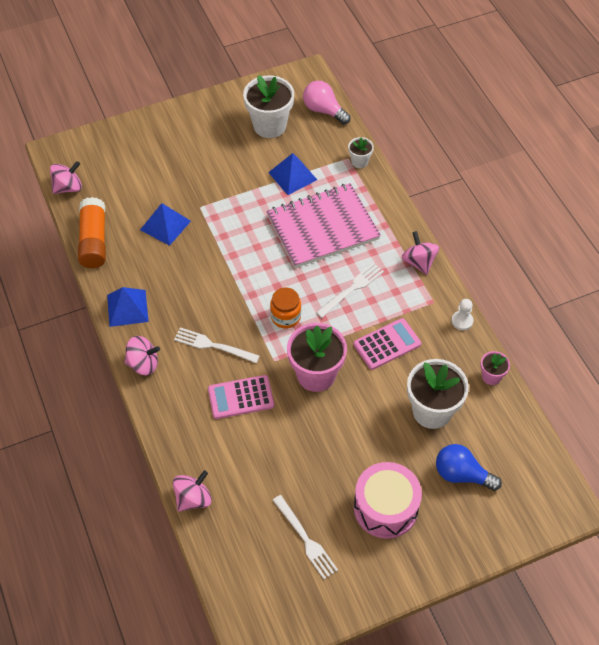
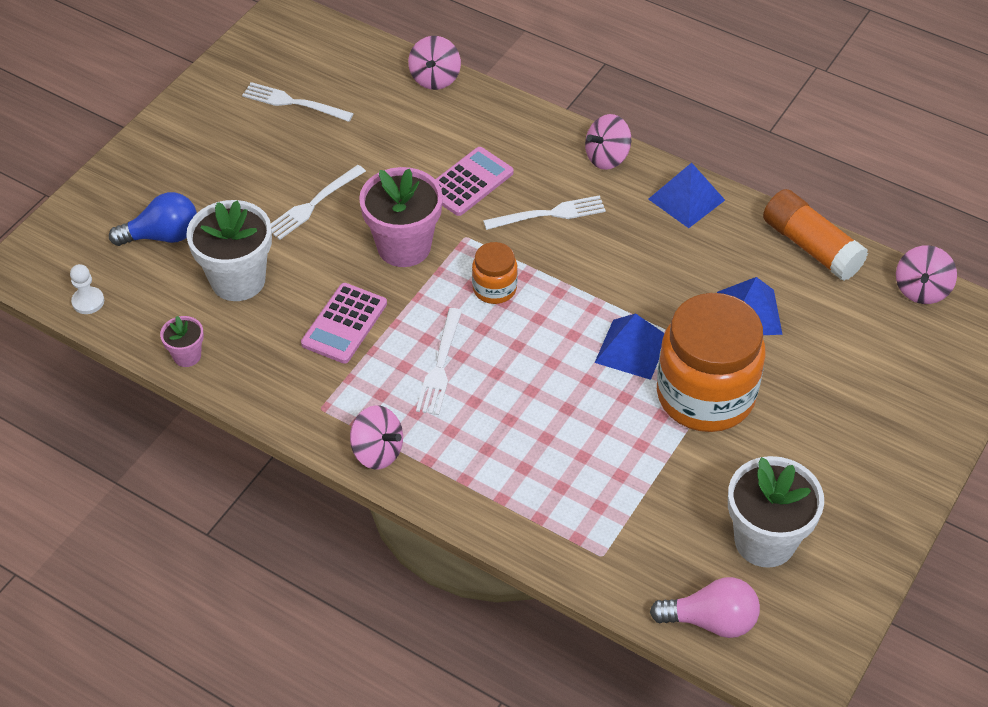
camera: 145 degrees right, 5 degrees down
pink notebook [267,183,381,268] -> none
blue pyramid [268,153,317,195] -> blue pyramid moved to [594,314,664,380]
white flower pot [348,137,374,168] -> none
pink drum [354,462,422,539] -> none
white pawn [451,299,473,330] -> white pawn moved to [70,264,104,314]
none -> white fork [271,165,366,240]
none -> orange jar [657,293,765,432]

